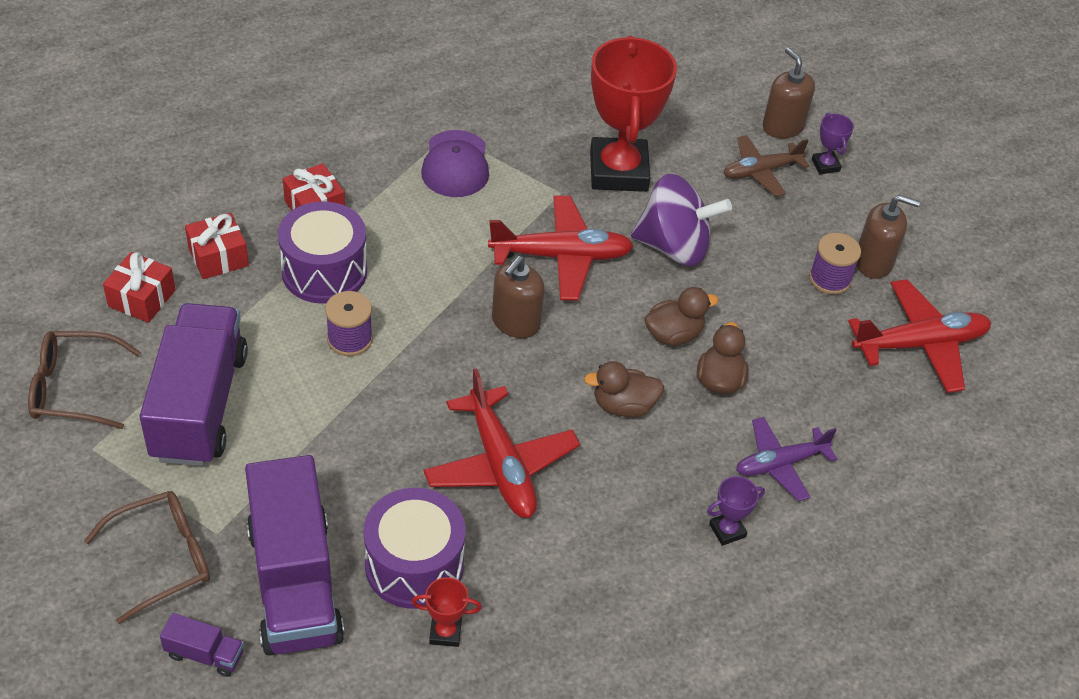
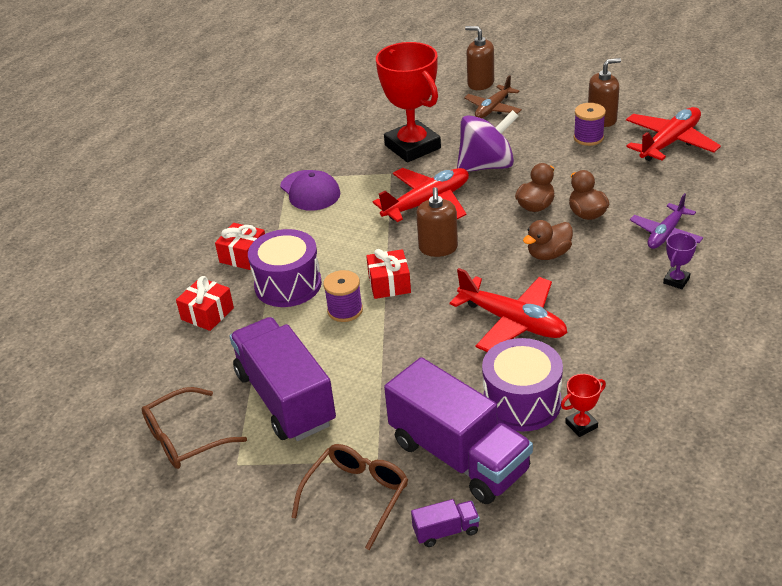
camera: 25 degrees left, 10 degrees down
red gift [103,252,176,323] -> red gift moved to [366,249,411,299]
purple trophy [812,113,854,174] -> none

